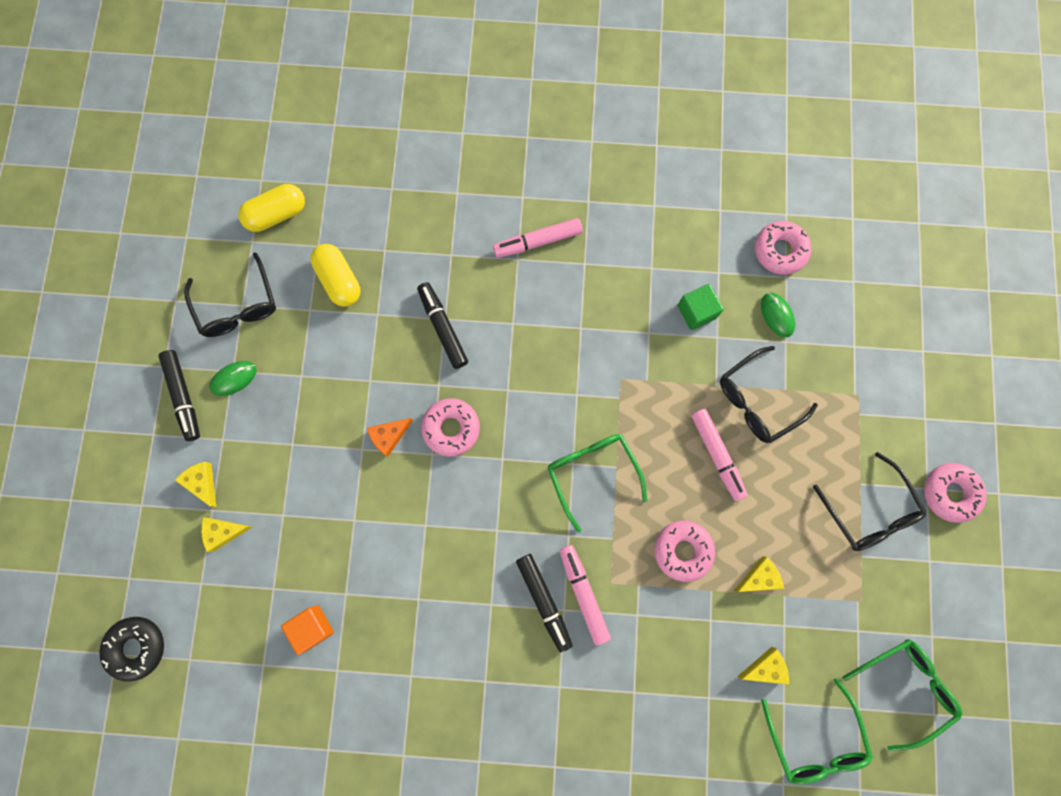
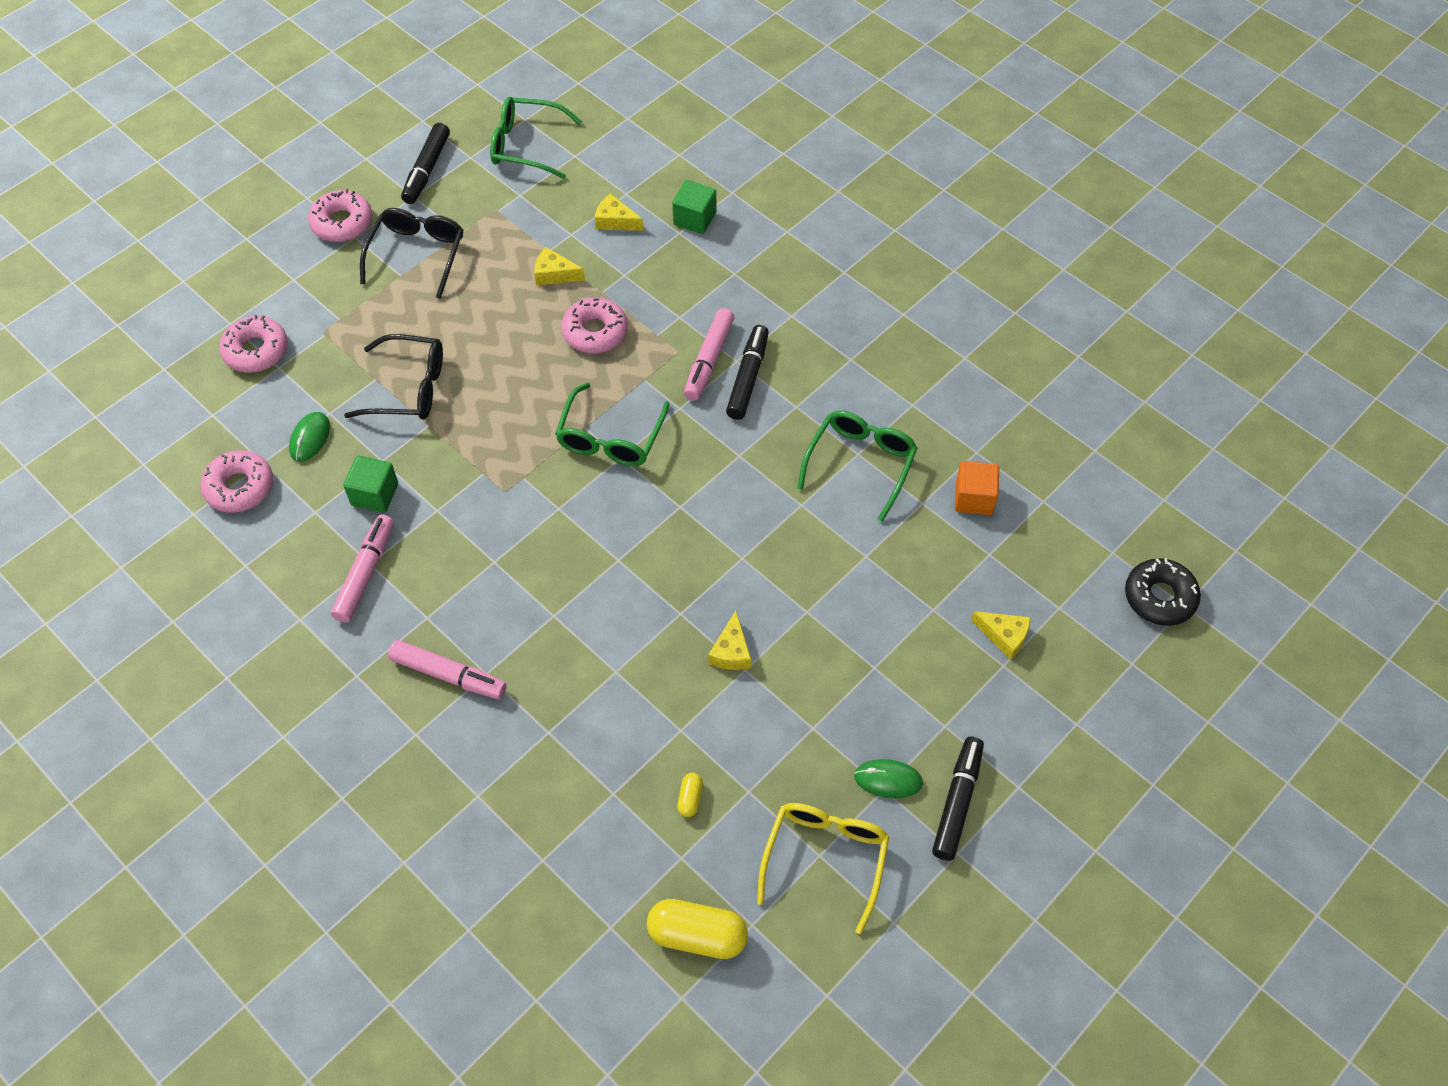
camera: 140 degrees left, 20 degrees down
yellow cheese [175,462,216,507] -> yellow cheese moved to [708,611,751,670]
black glasses [184,252,276,337] -> yellow glasses [757,803,889,934]
yellow capsule [310,244,360,307] -> yellow capsule [677,773,703,817], size x0.47
orange cheese [367,418,413,457] -> none
black marker [417,282,468,369] -> black marker moved to [401,123,450,204]
pink donut [421,398,480,456] -> pink donut moved to [219,315,288,373]
pink marker [691,409,748,501] -> pink marker moved to [331,514,394,623]
green glasses [761,678,873,785] -> green glasses moved to [797,411,918,522]
none -> green cube [672,180,716,234]

